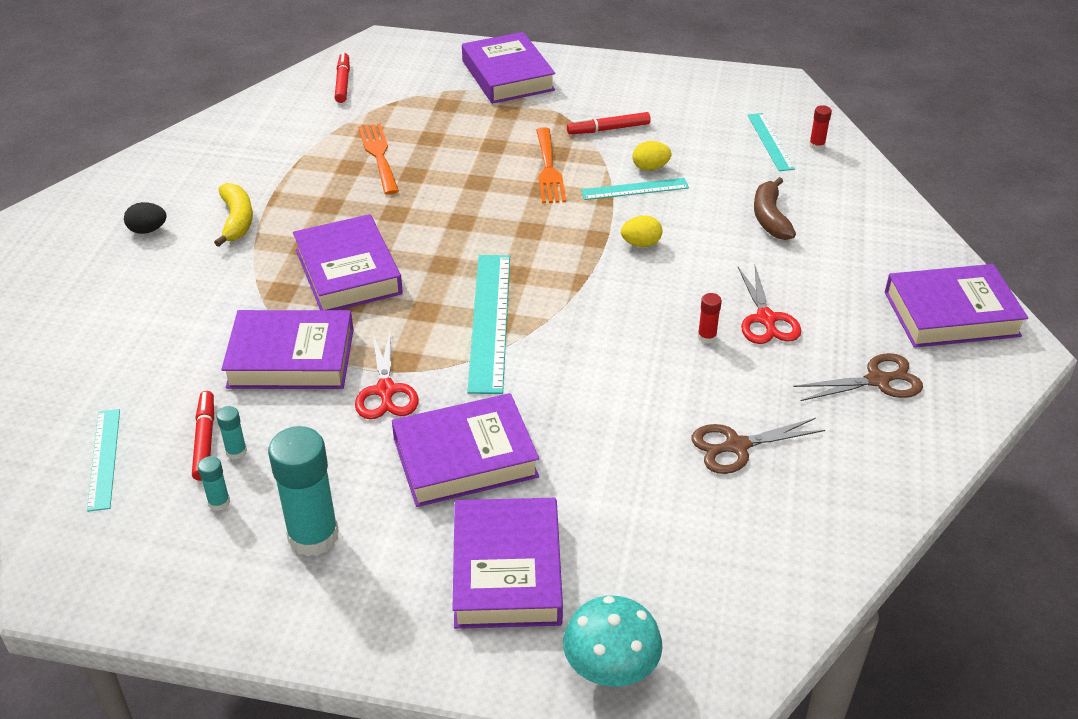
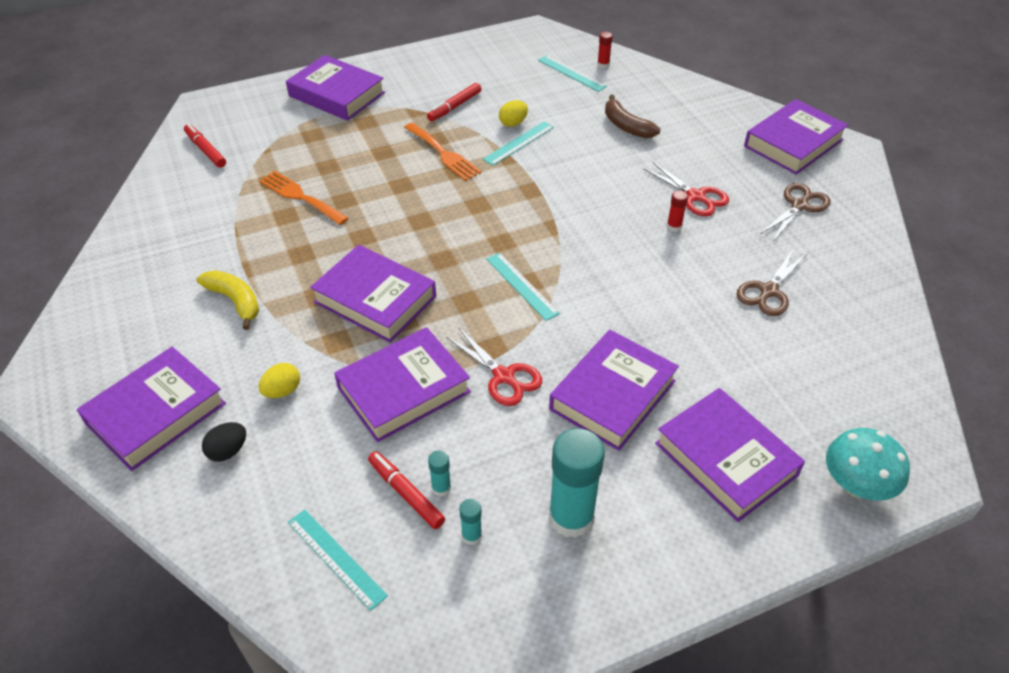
camera: 35 degrees left, 5 degrees up
black egg [124,202,167,234] -> black egg moved to [202,422,246,462]
turquoise ruler [467,255,510,394] -> turquoise ruler [486,253,560,321], size x0.58
yellow egg [621,216,662,247] -> yellow egg moved to [259,363,300,398]
none -> purple book [77,347,226,471]

